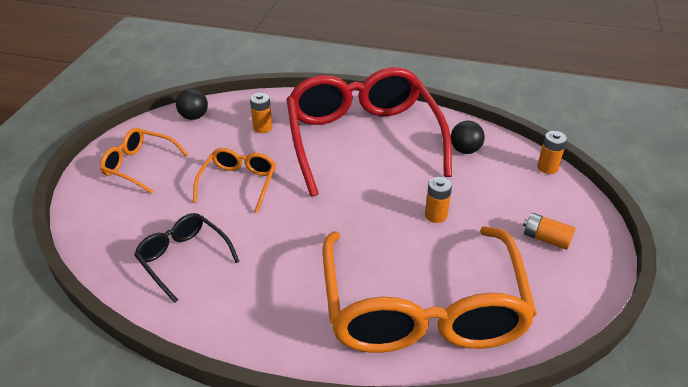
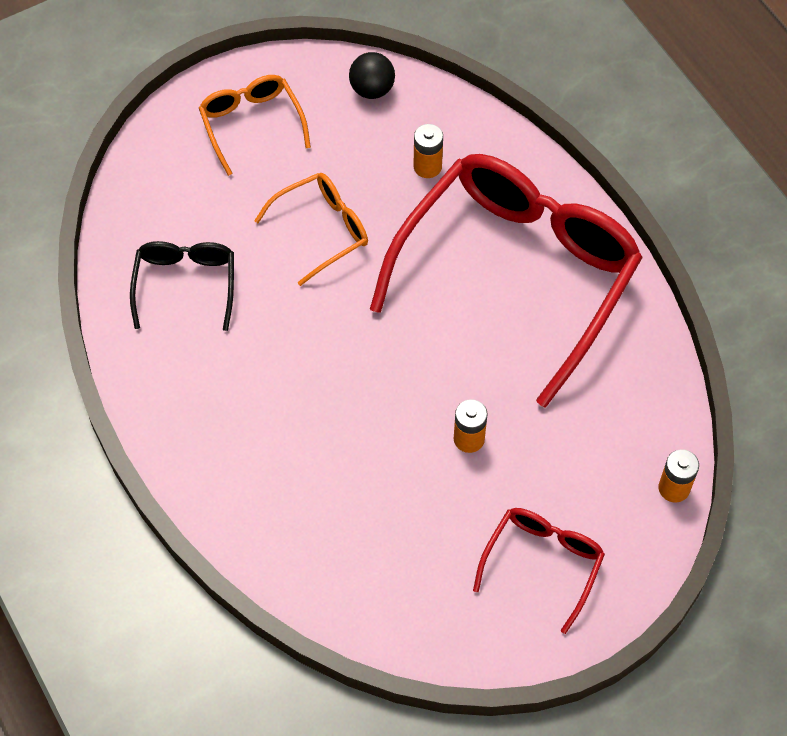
camera: 45 degrees right, 20 degrees up
orange glasses [323,227,537,353] -> none
black ball [451,121,485,154] -> none
orange battery [523,213,575,250] -> red glasses [473,508,605,634]

